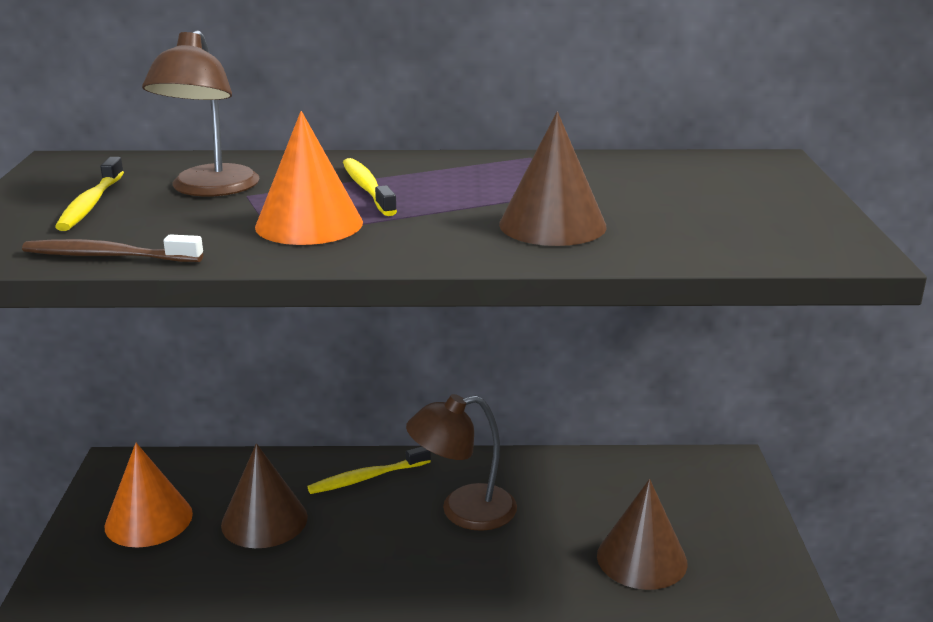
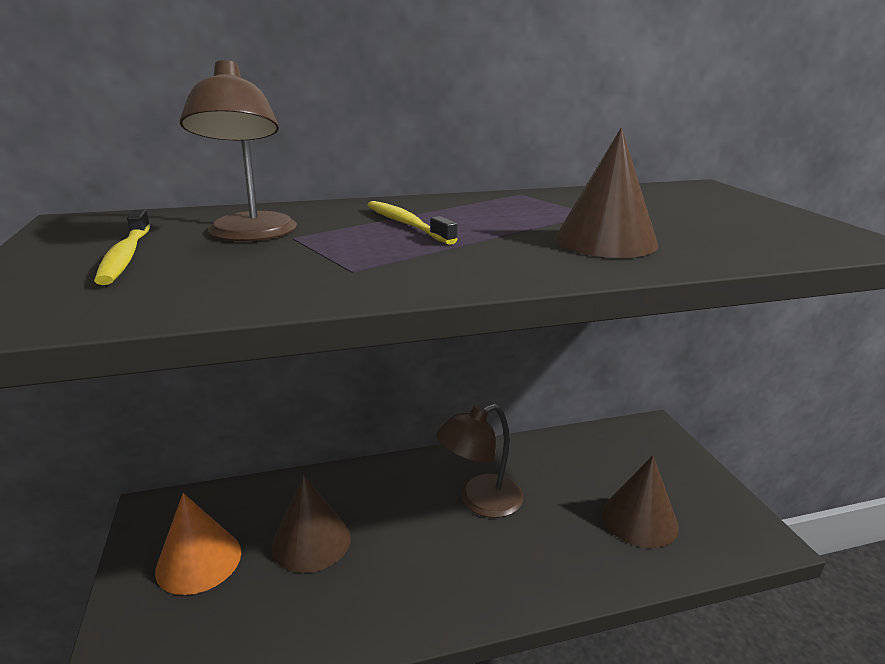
camera: 15 degrees left, 0 degrees up
brown toothbrush [22,234,203,262] -> none
orange cone [255,111,363,245] -> none
yellow toothbrush [307,447,431,494] -> none

